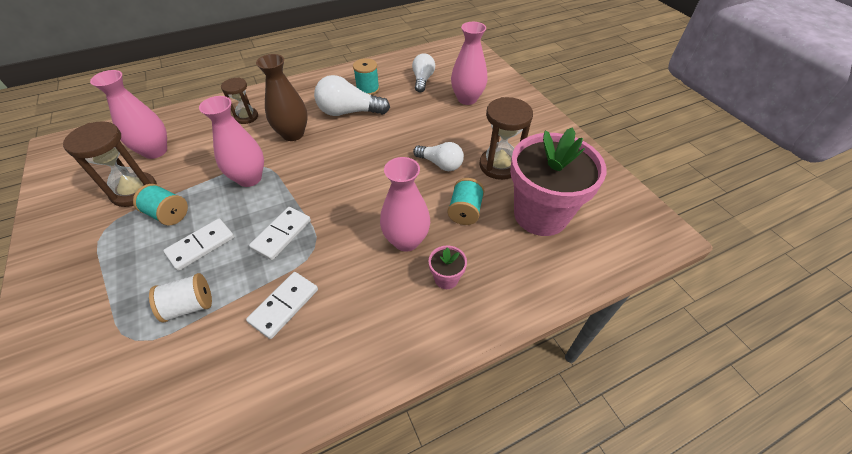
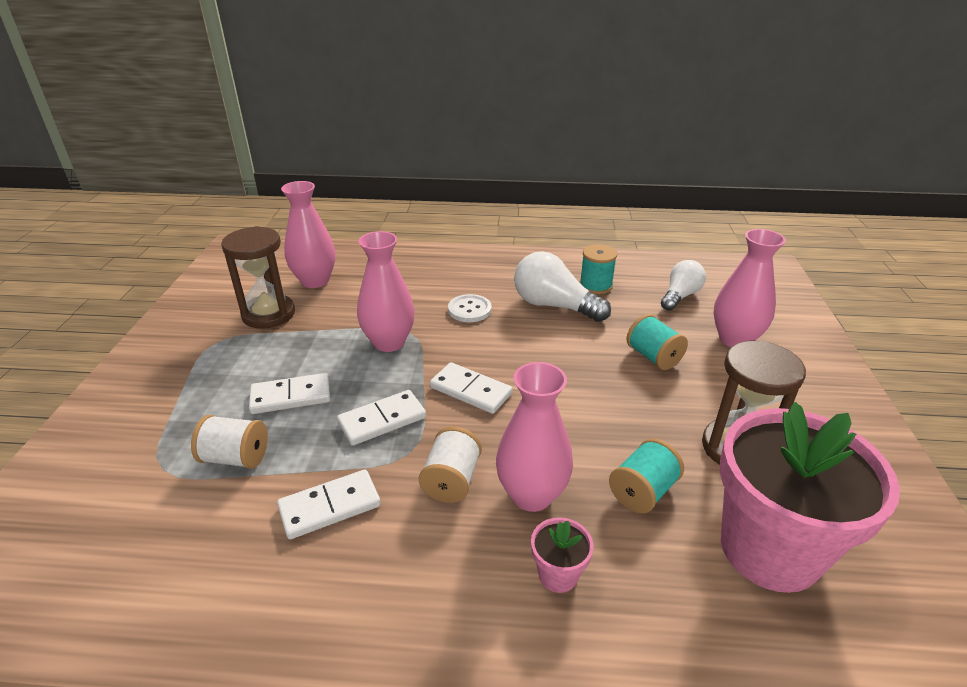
camera: 30 degrees right, 15 degrees down
turquoise spool [133,184,188,225] -> turquoise spool moved to [626,314,688,370]
brown hourglass [221,78,258,124] -> none
brown vase [256,54,308,141] -> white button [448,294,492,322]
white light bulb [413,142,464,171] -> none
none -> white spool [419,426,482,503]
none -> white domino [430,362,512,414]

